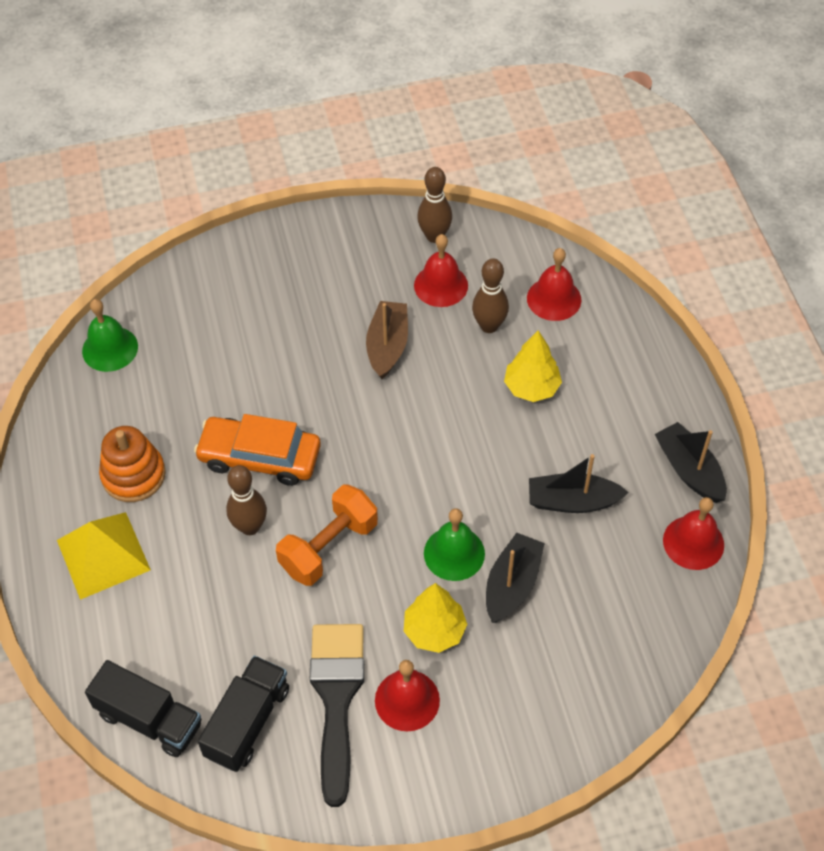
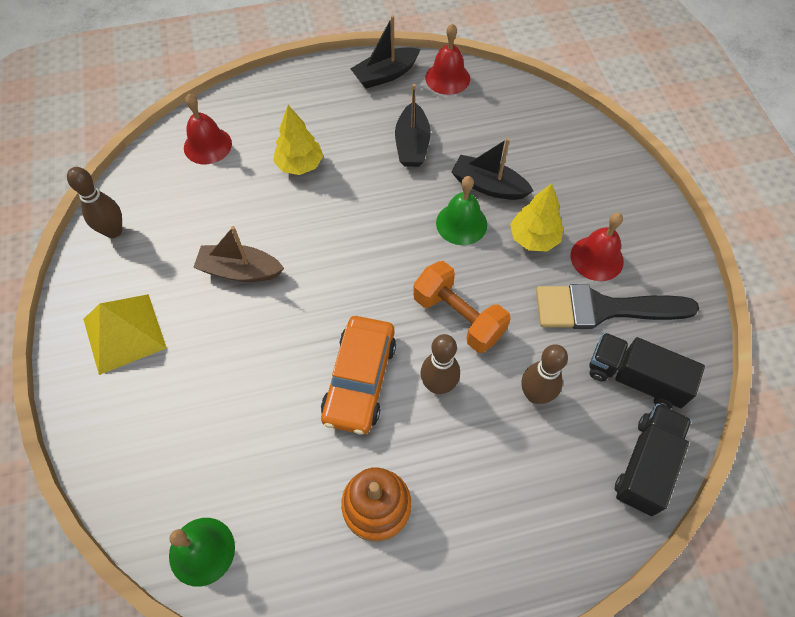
camera: 90 degrees left, 5 degrees up
yellow pyramid [57,512,151,600] -> yellow pyramid moved to [83,294,167,375]
red bell [414,234,468,307] -> none
brown bowling pin [472,258,509,333] -> brown bowling pin moved to [522,344,568,404]

